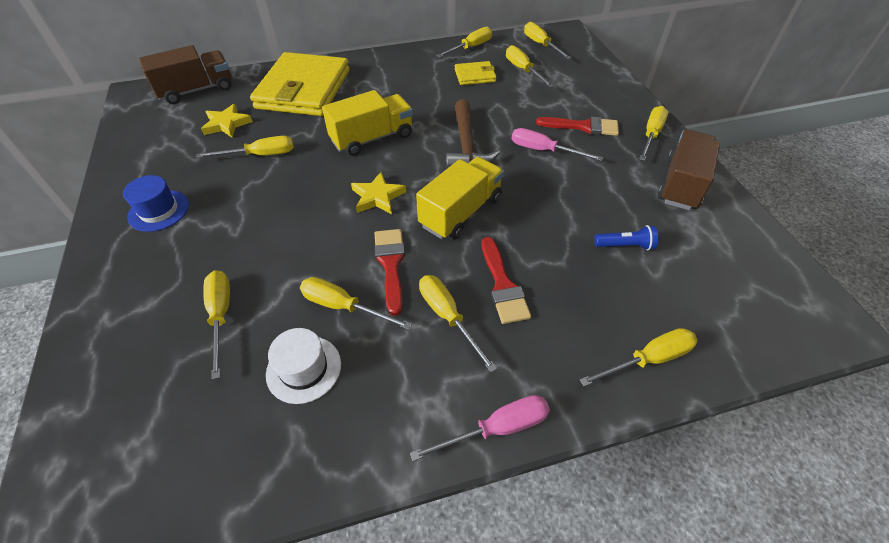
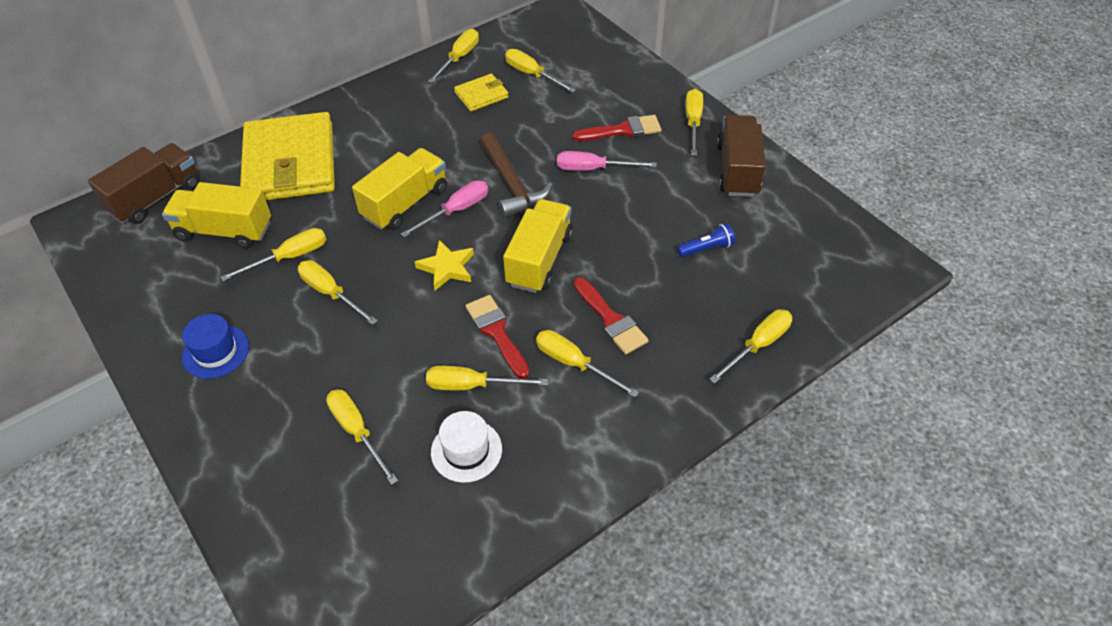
camera: 20 degrees left, 0 degrees up
yellow star [201,104,253,138] -> yellow truck [162,182,271,249]
pink screwdriver [410,395,550,461] -> pink screwdriver moved to [401,180,488,238]
yellow screwdriver [524,22,571,59] -> yellow screwdriver moved to [298,260,377,325]

